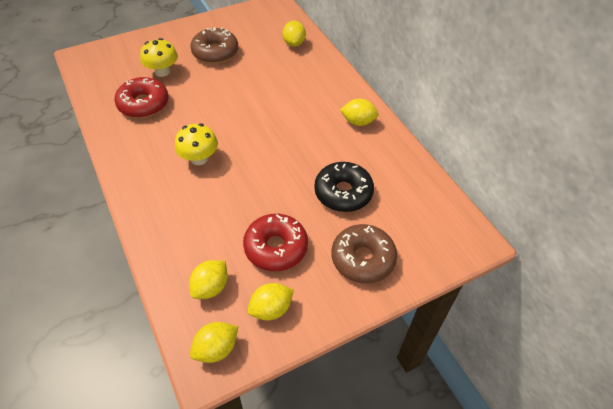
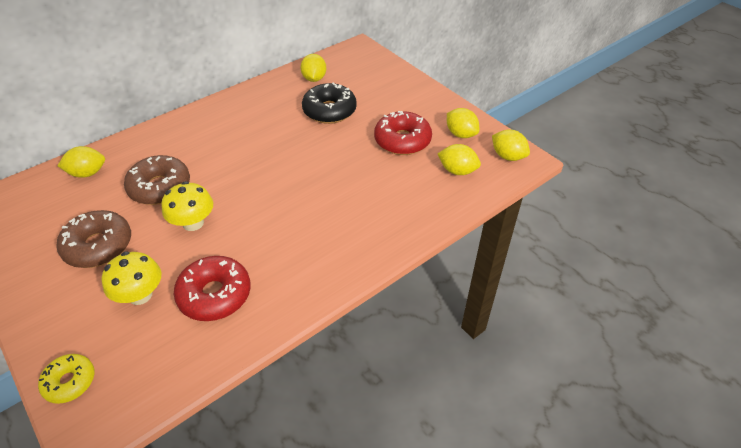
camera: 100 degrees left, 5 degrees down
yellow mushroom [175,123,218,165] -> yellow mushroom moved to [161,181,213,231]
brown donut [332,224,397,283] -> brown donut moved to [124,155,190,205]
yellow lemon [340,99,379,126] -> yellow lemon moved to [300,54,326,82]
none -> yellow donut [38,354,95,404]

